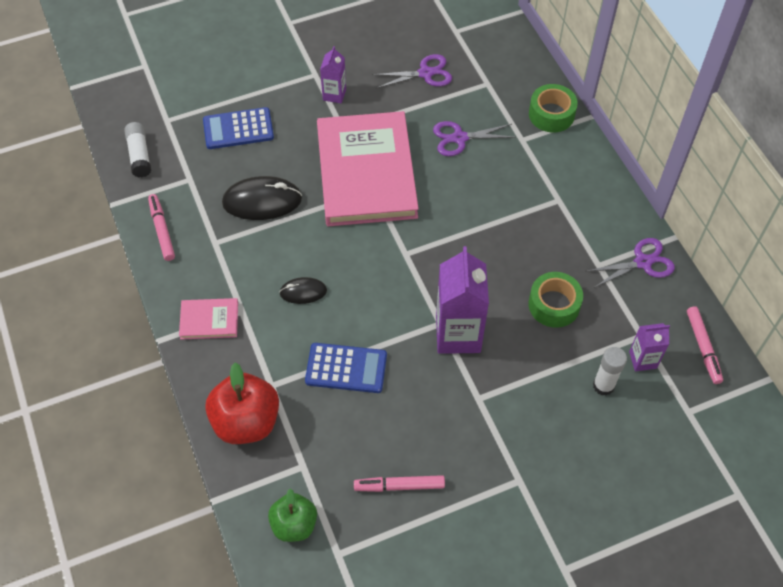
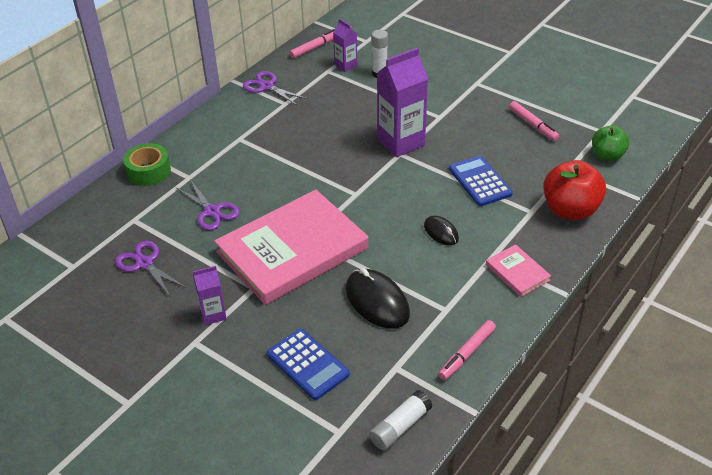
camera: 120 degrees left, 15 degrees down
green tape [528,272,583,328] -> none

